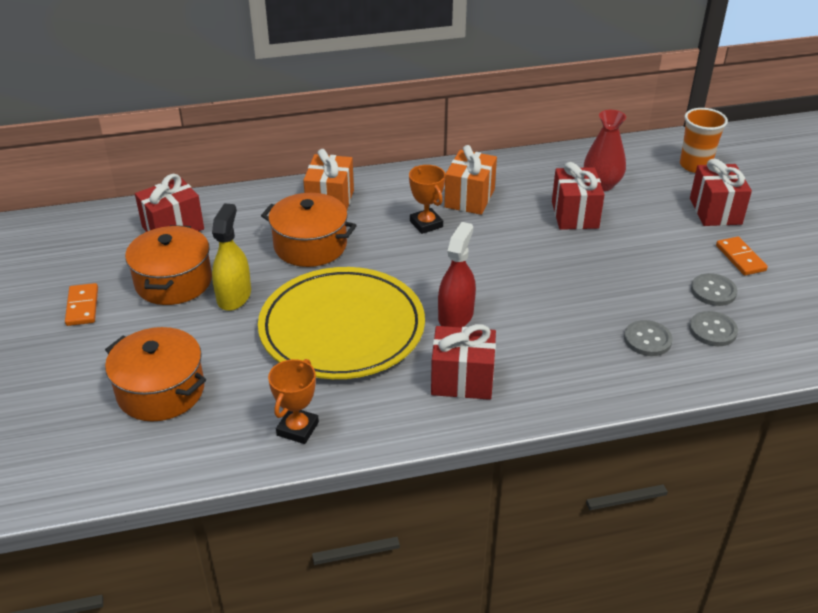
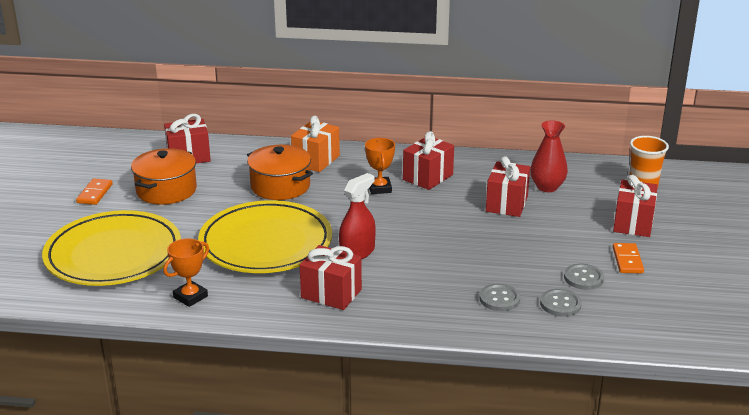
camera: 20 degrees right, 10 degrees down
orange pot [105,327,206,422] -> yellow plate [42,210,181,286]
yellow spray bottle [212,203,251,311] -> none
orange gift [444,145,497,215] -> red gift [403,131,454,190]

